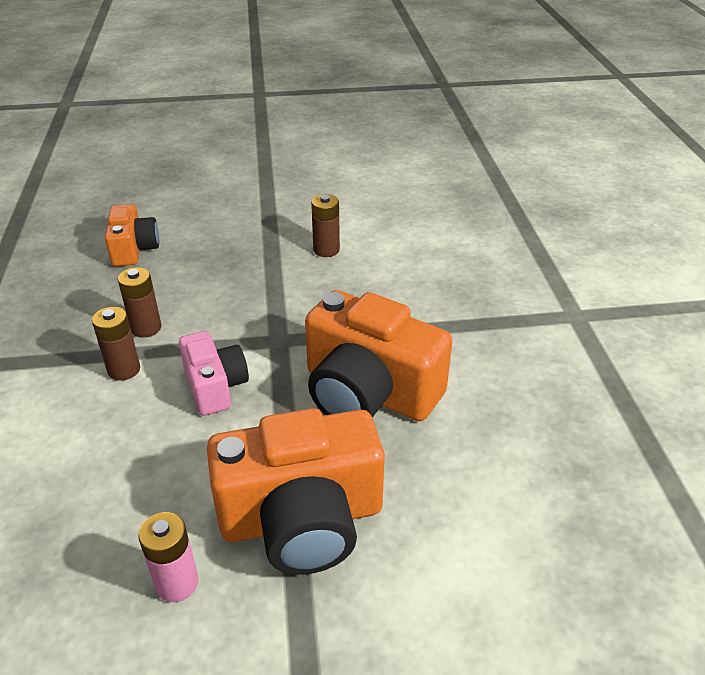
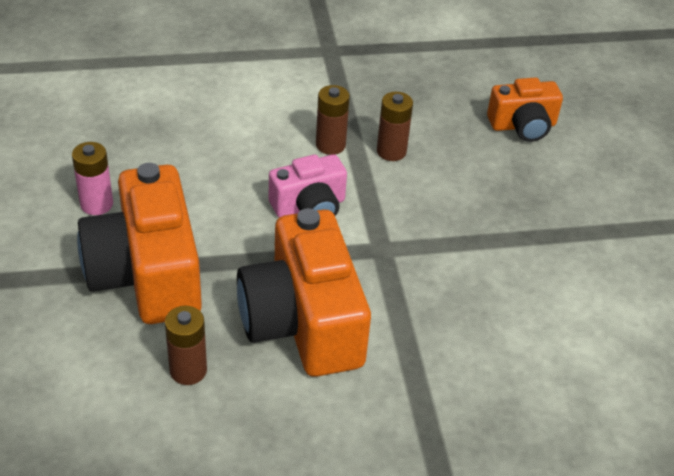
camera: 85 degrees right, 5 degrees up
orange camera [305,290,453,421] -> orange camera turned 45 degrees counterclockwise [237,208,371,377]
brown battery [311,194,340,257] -> brown battery moved to [165,306,207,385]

